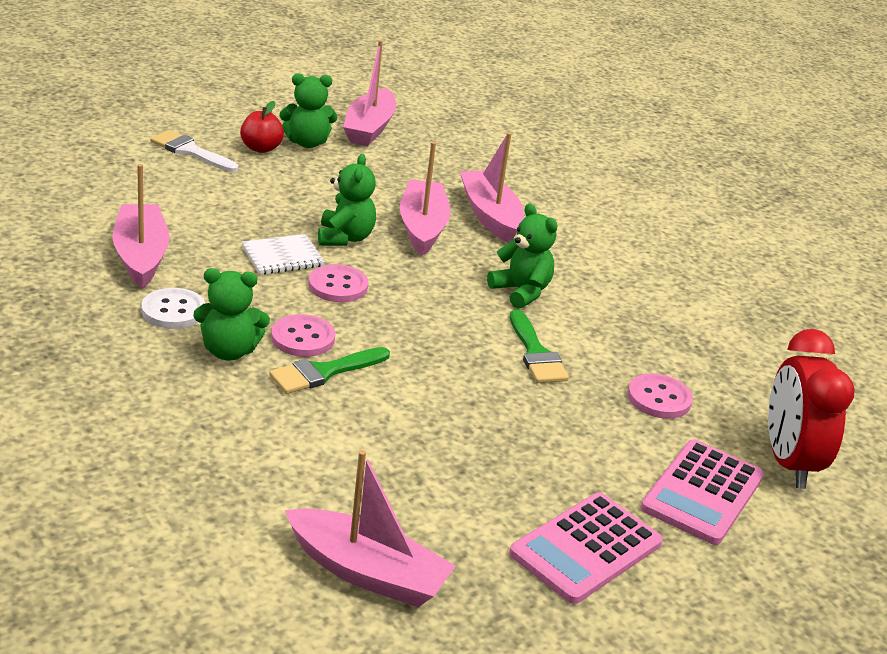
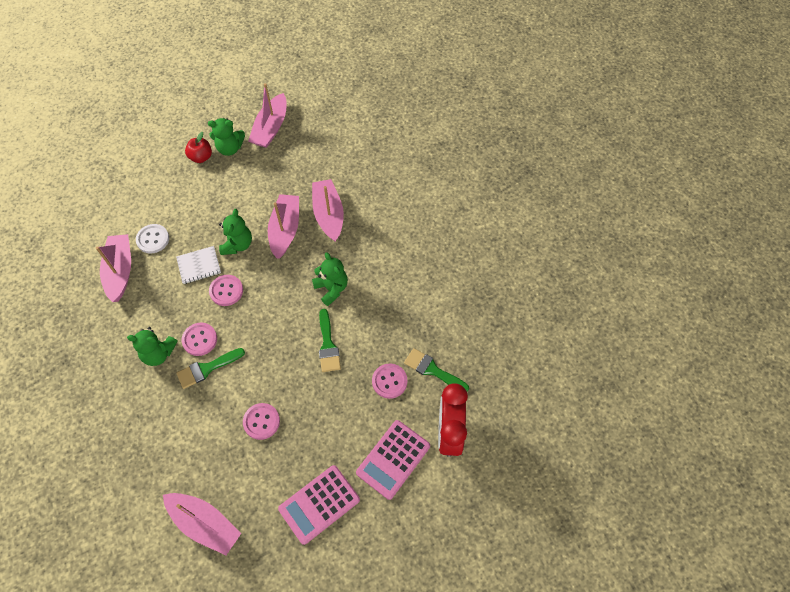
camera: 10 degrees right, 30 degrees up
white button [142,288,205,329] -> white button moved to [136,224,169,254]
white brush [150,130,238,172] -> none
none -> pink button [243,403,280,440]
none -> green brush [404,348,469,392]

